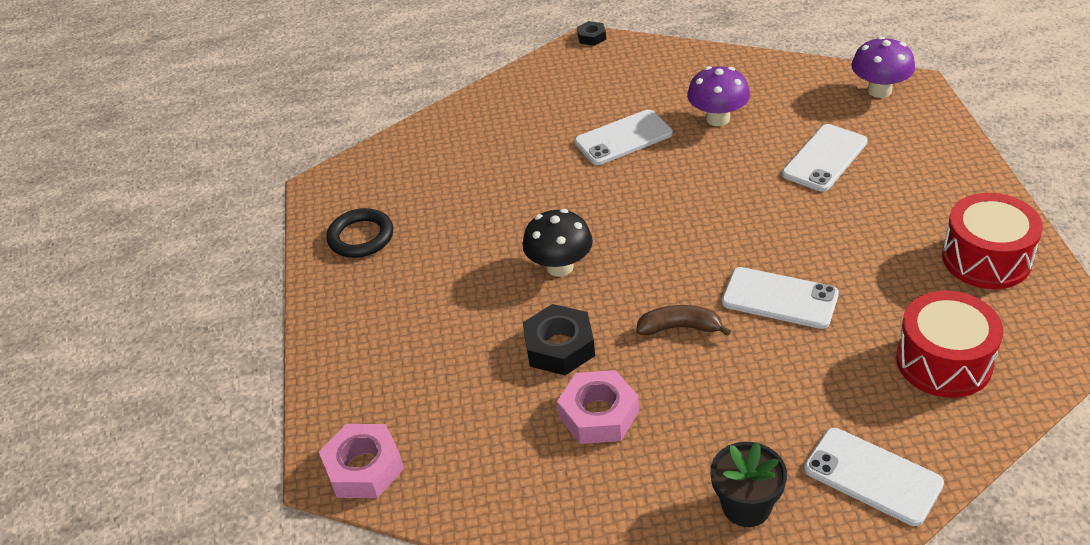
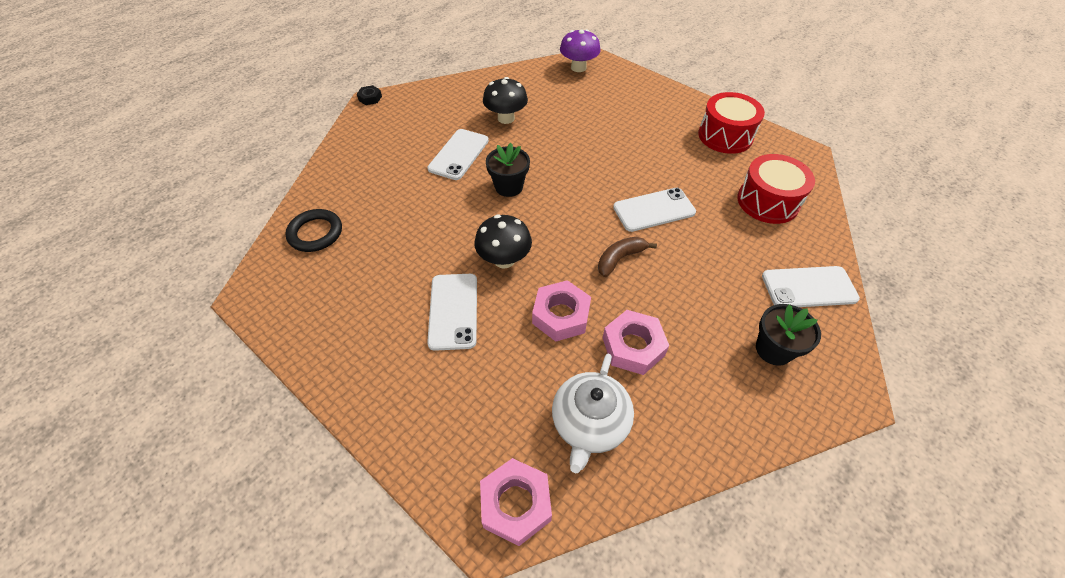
camera: 45 degrees left, 10 degrees up
black ring [326,208,393,258] -> black ring moved to [285,209,342,252]
black nut [523,304,595,375] -> pink nut [532,280,591,342]
purple mushroom [687,66,750,126] -> black mushroom [483,77,528,124]
white phone [782,124,867,192] -> white phone moved to [427,274,477,351]
none -> black flower pot [486,143,530,197]
none -> white teapot [552,354,634,473]

